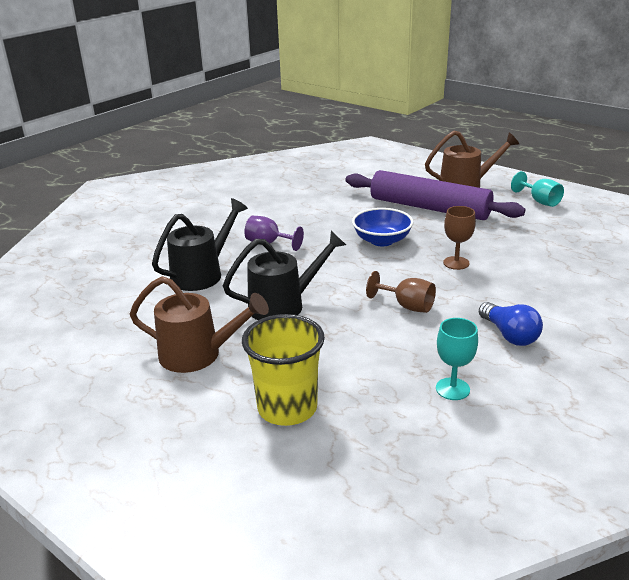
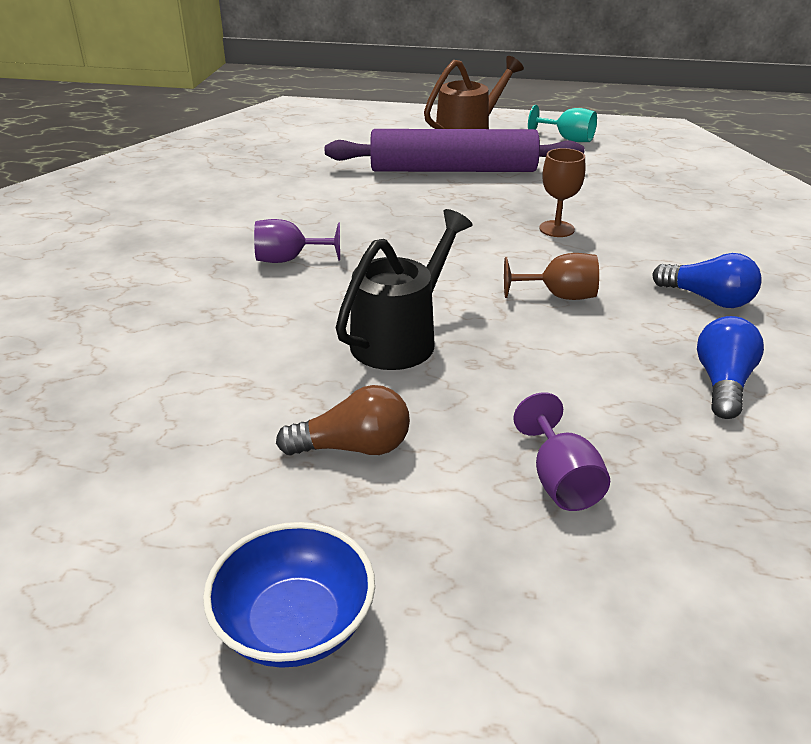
camera: 30 degrees left, 5 degrees up
brown watering can [130,276,269,373] -> brown light bulb [276,385,410,456]
black watering can [152,198,248,291] -> none
yellow cup [242,314,325,426] -> purple goblet [513,392,610,511]
blue bowl [352,208,413,246] -> blue bowl moved to [203,522,375,668]
turquoise goblet [436,318,478,400] -> blue light bulb [697,316,764,419]

